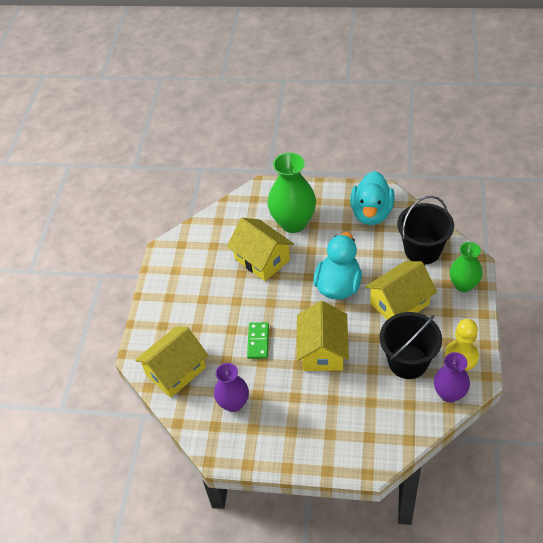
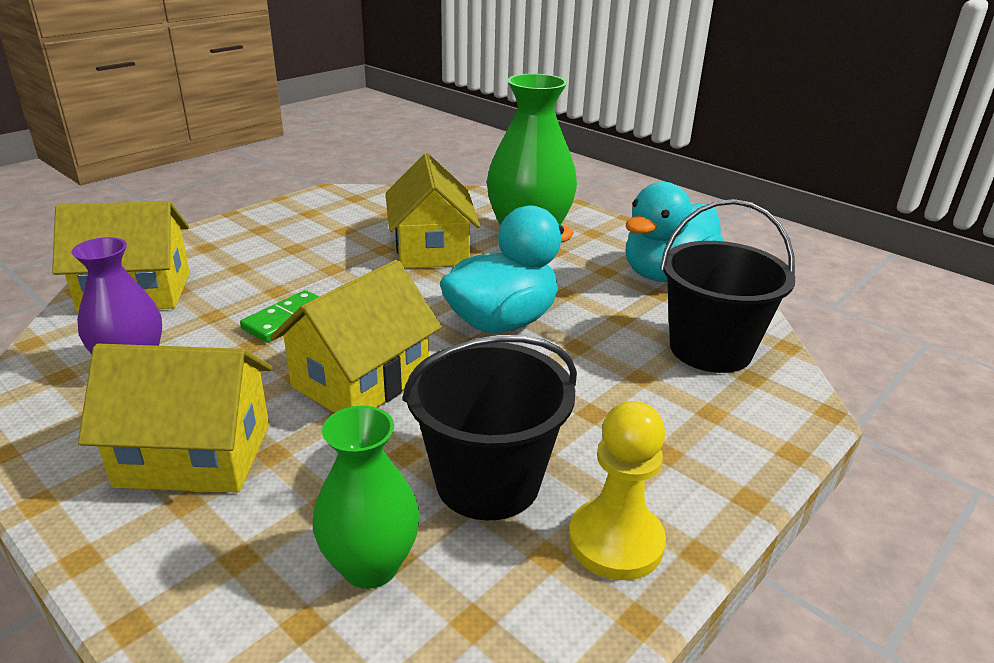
camera: 30 degrees right, 20 degrees down
yellow house [365,261,437,320] -> yellow house moved to [78,343,272,493]
purple vase [434,352,470,403] -> none
green vase [450,242,483,292] -> green vase moved to [312,406,420,589]

